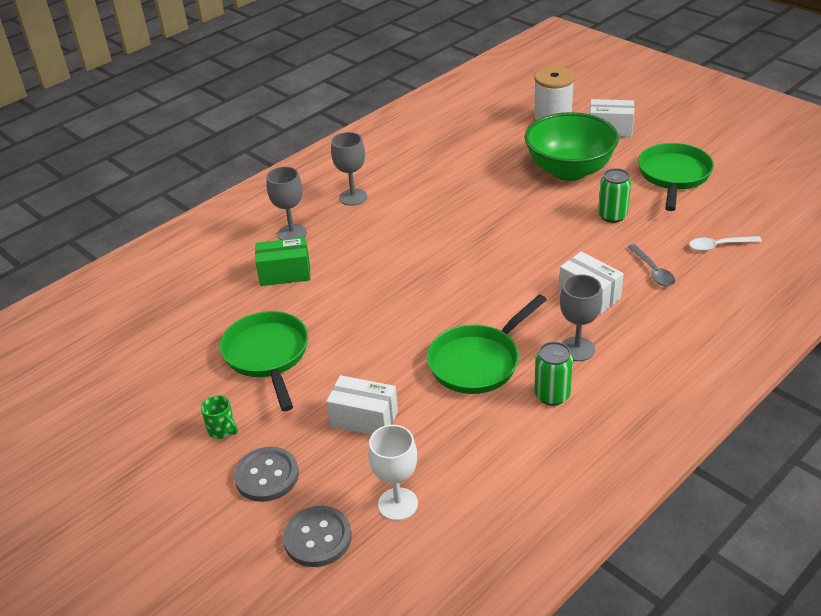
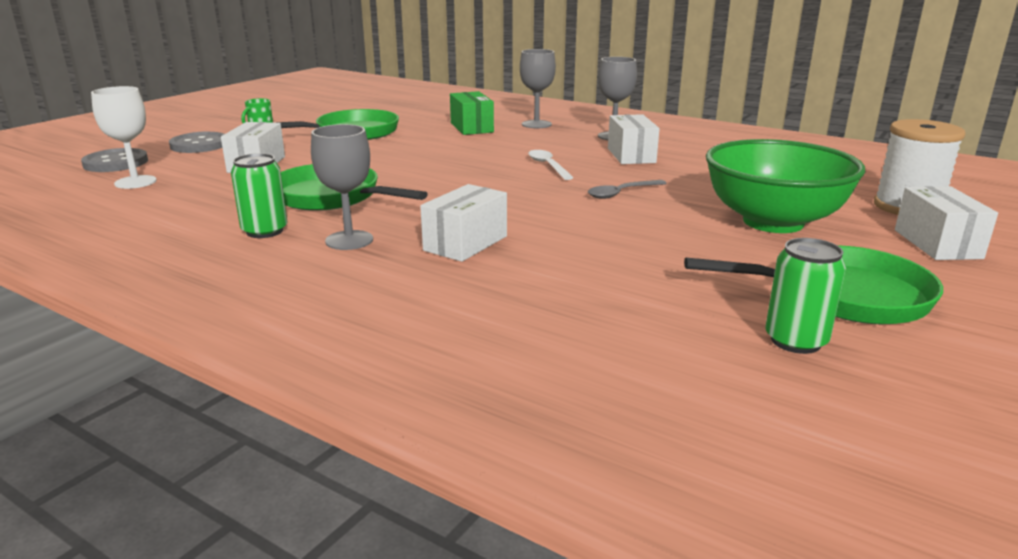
camera: 75 degrees right, 15 degrees down
green can [598,168,631,223] -> green can moved to [765,238,846,354]
grey spoon [628,244,675,286] -> grey spoon moved to [588,180,667,199]
white spoon [689,236,762,251] -> white spoon moved to [528,150,574,180]
none -> white box [608,114,660,164]

